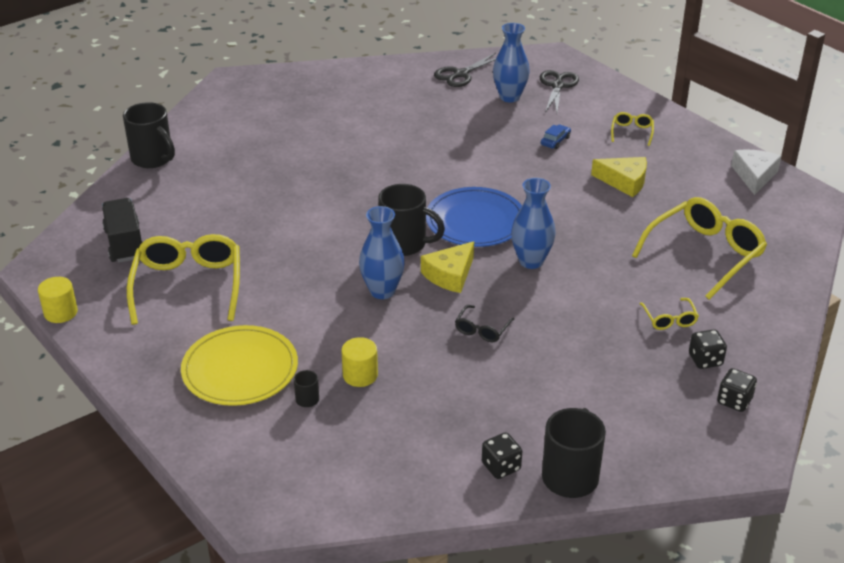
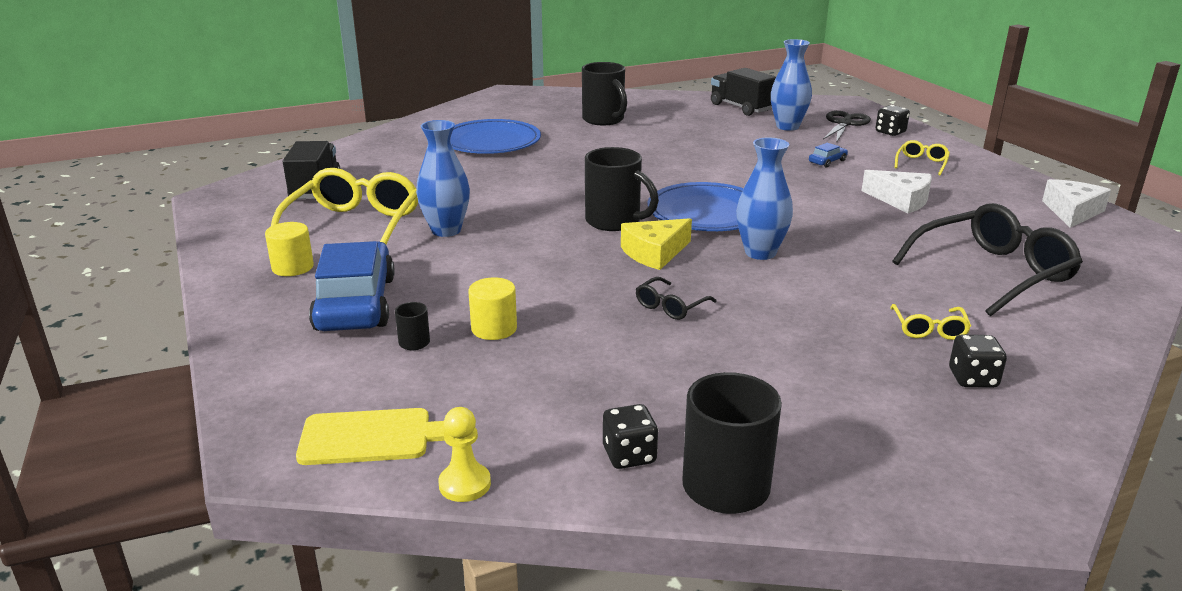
camera: 15 degrees right, 10 degrees down
yellow cylinder [38,277,78,323] -> yellow cylinder moved to [265,222,314,276]
black mug [123,102,175,168] -> black mug moved to [582,62,627,125]
yellow plate [181,325,298,406] -> blue car [309,241,395,331]
blue vase [359,206,405,299] -> blue vase moved to [416,120,470,237]
black scissors [434,53,496,87] -> black truck [711,68,776,116]
yellow cheese [591,157,647,197] -> white cheese [862,170,932,213]
yellow glasses [632,197,767,300] -> black glasses [892,203,1083,317]
black dice [717,368,757,412] -> black dice moved to [876,105,910,136]
none -> yellow cutting board [296,408,446,465]
none -> yellow pawn [438,407,491,502]
none -> blue plate [450,119,541,154]

